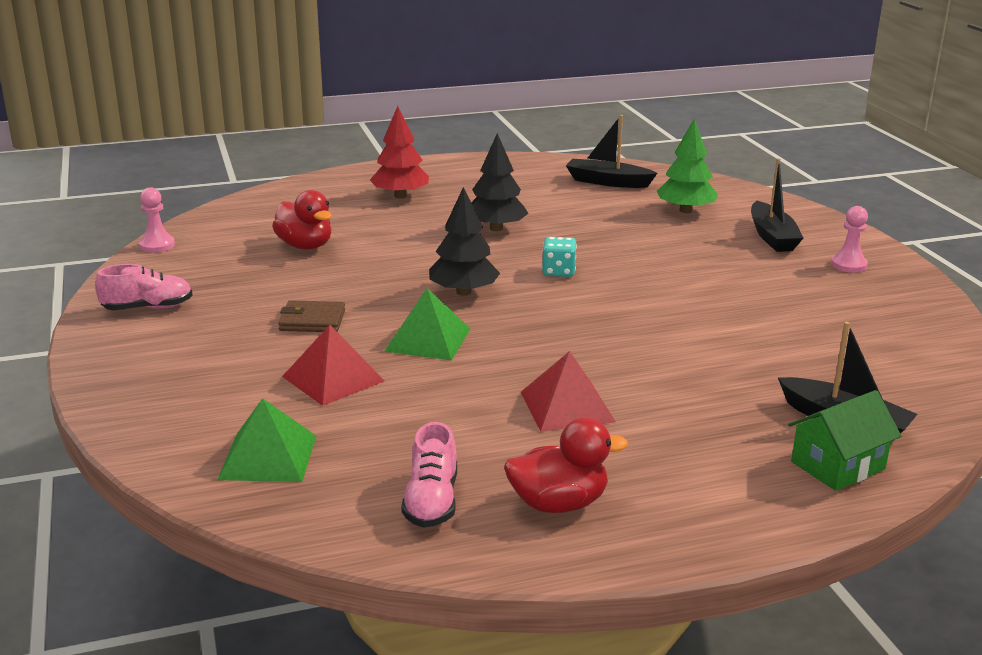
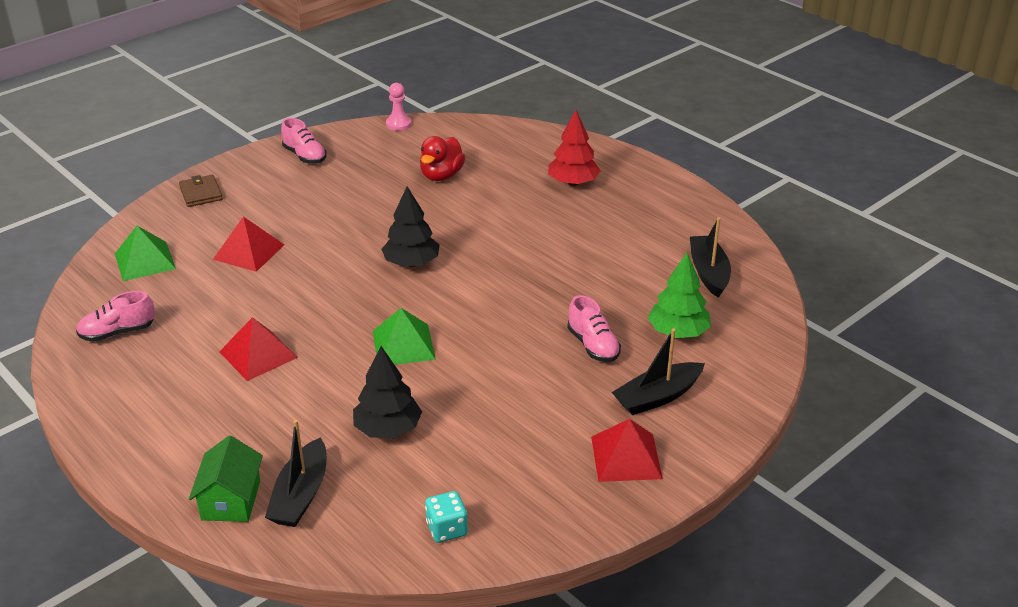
camera: 65 degrees right, 10 degrees up
brown wallet [278,300,345,332] -> brown wallet moved to [179,175,223,207]
green pyramid [384,288,471,360] -> green pyramid moved to [373,308,436,365]
black tree [471,133,529,231] -> black tree moved to [353,346,422,438]
red duck [504,417,628,513] -> none
turquoise dice [542,237,577,277] -> turquoise dice moved to [425,491,468,543]
green house [788,390,901,491] -> green house turned 60 degrees clockwise [189,436,263,522]
pink pawn [831,206,868,273] -> red pyramid [591,419,663,482]
none -> pink shoe [567,295,621,362]

